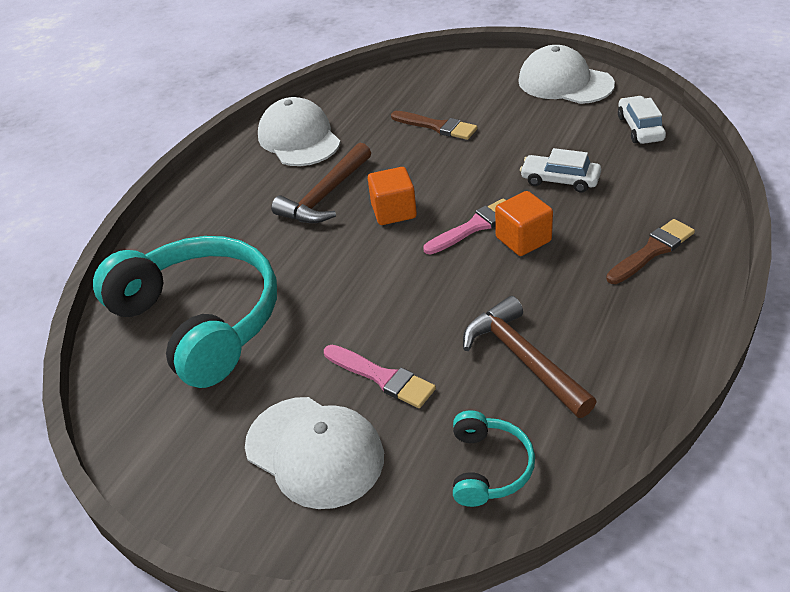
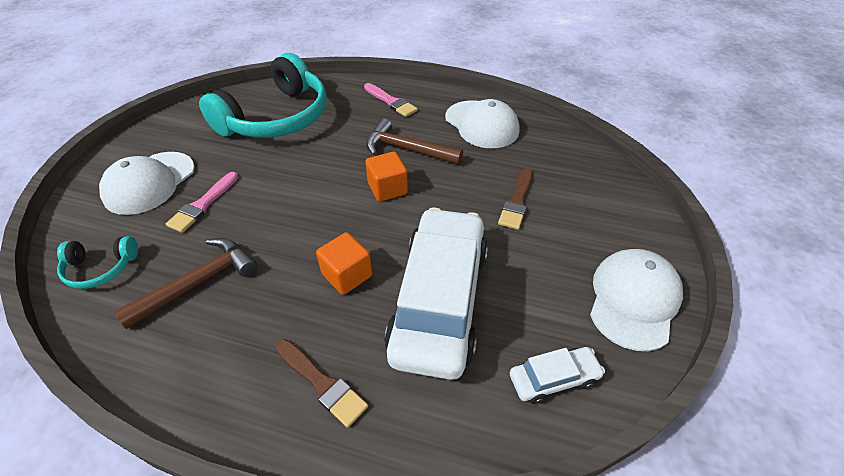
camera: 75 degrees right, 5 degrees up
white cap [258,97,341,166] -> white cap turned 90 degrees clockwise [445,99,520,148]
pink brush [423,199,506,255] -> pink brush moved to [364,83,418,117]
white car [520,148,601,193] -> white car [384,207,488,380], size x2.31

